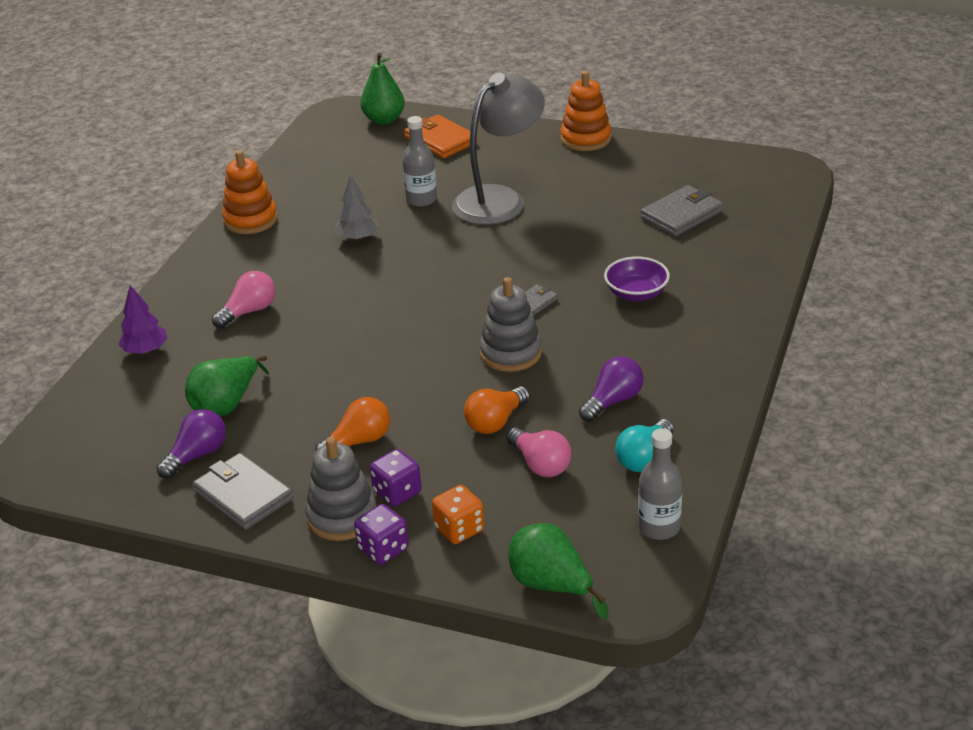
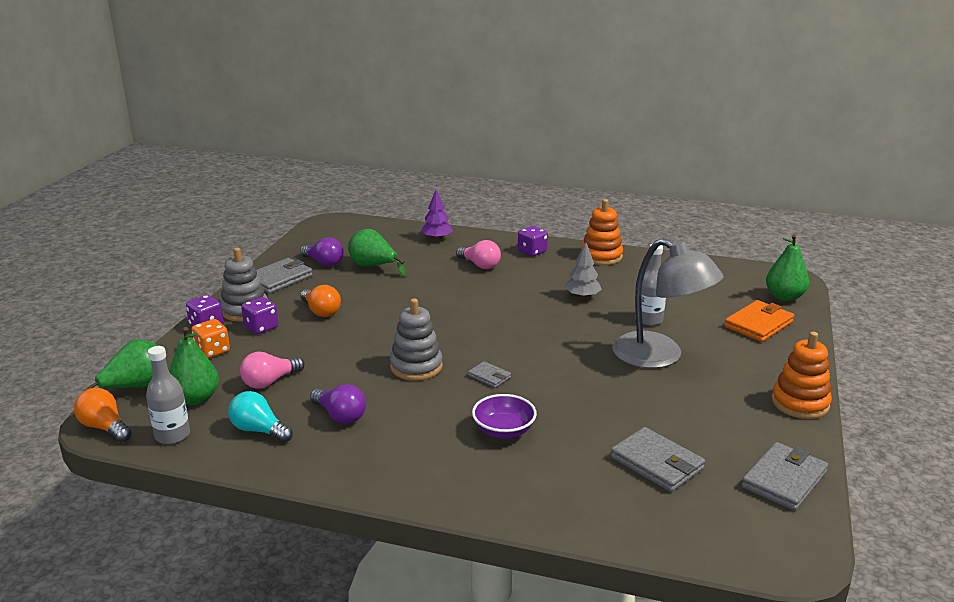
camera: 85 degrees right, 10 degrees down
orange light bulb [464,386,530,434] -> orange light bulb moved to [74,388,132,442]
none -> green pear [169,327,219,405]
none -> purple dice [518,226,548,256]
none -> grey wallet [742,442,828,511]

